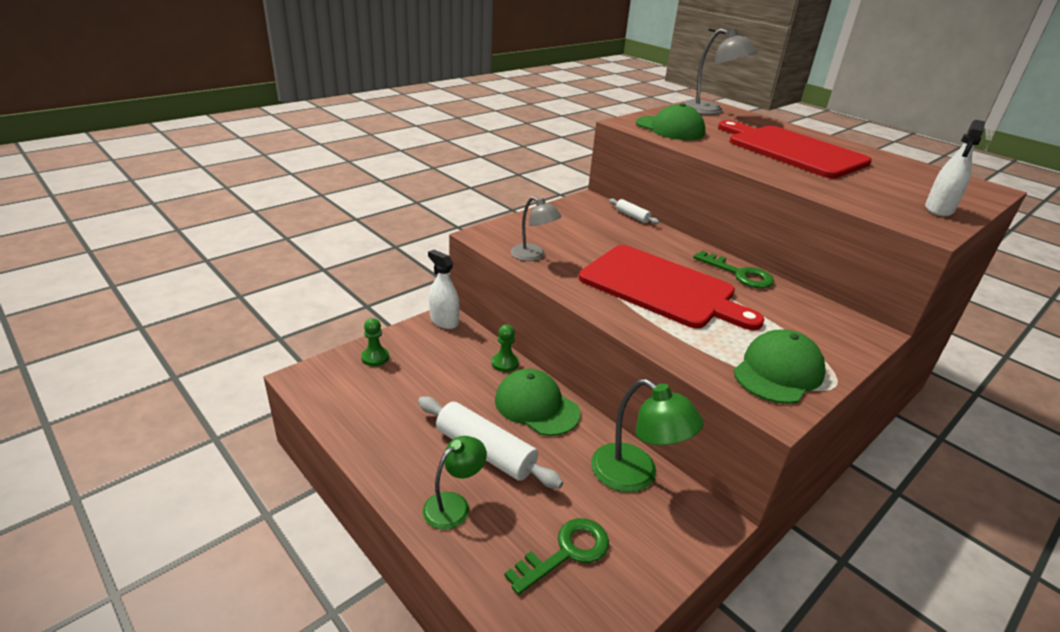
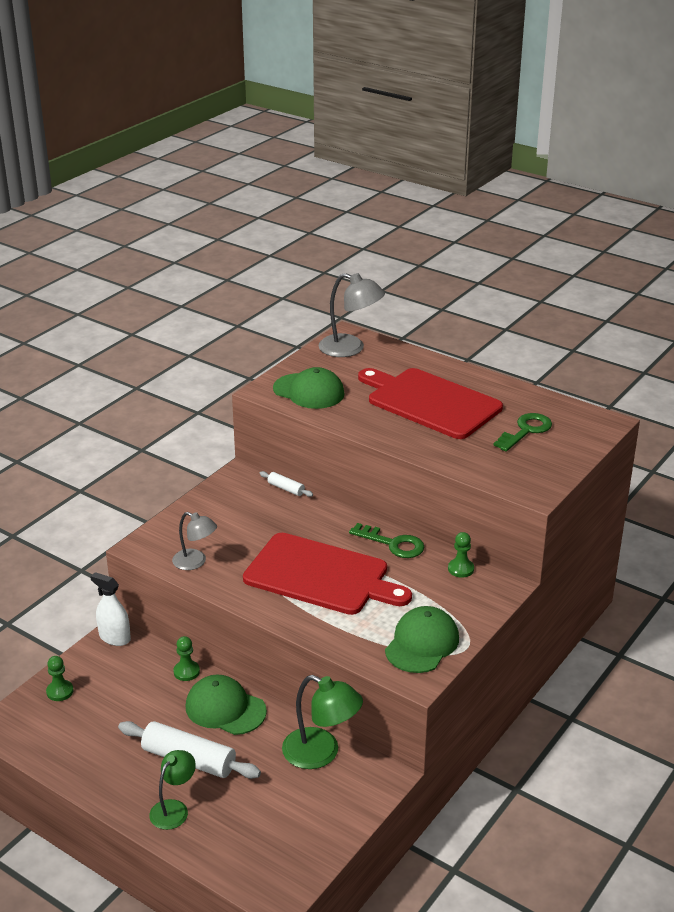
camera: 10 degrees left, 0 degrees up
green key [505,518,609,595] -> green key moved to [493,413,552,452]
white spray bottle [925,120,985,216] -> none
none -> green pawn [448,532,474,578]

